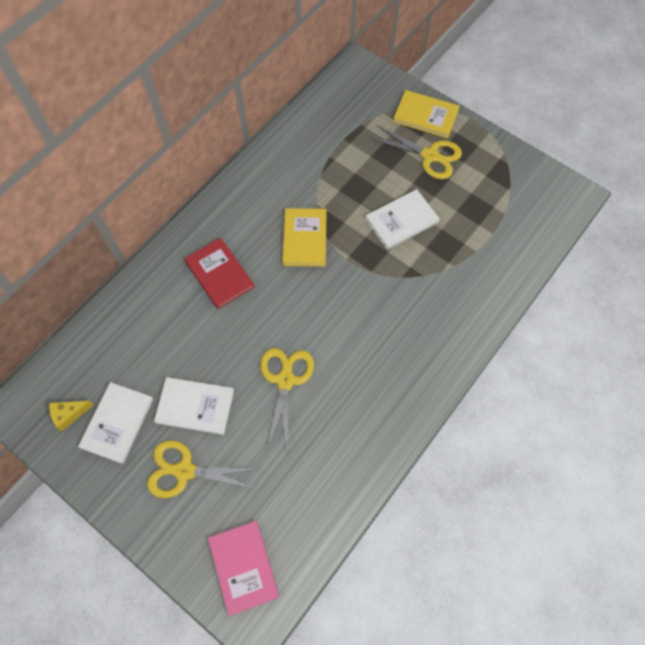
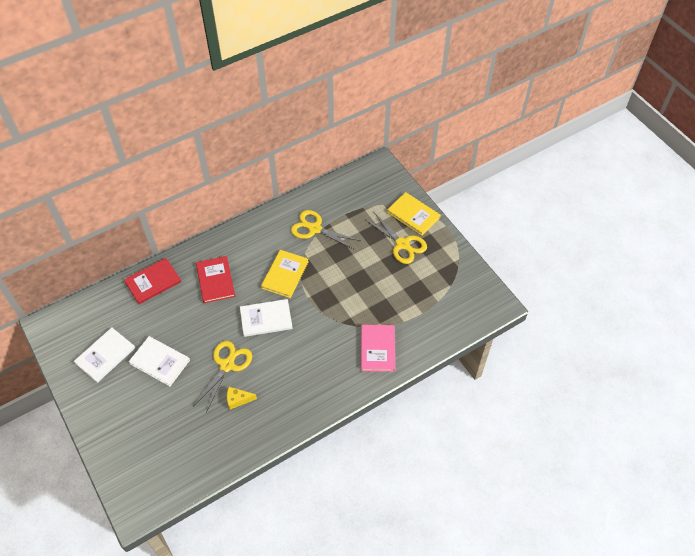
camera: 20 degrees right, 10 degrees down
yellow cheese [49,401,94,431] -> yellow cheese moved to [227,387,257,410]
yellow scissors [147,440,259,498] -> yellow scissors moved to [291,210,361,250]
pink book [208,521,279,616] -> pink book moved to [361,325,395,372]
white book [365,189,440,250] -> white book moved to [240,299,293,337]
none -> red book [124,258,181,304]

